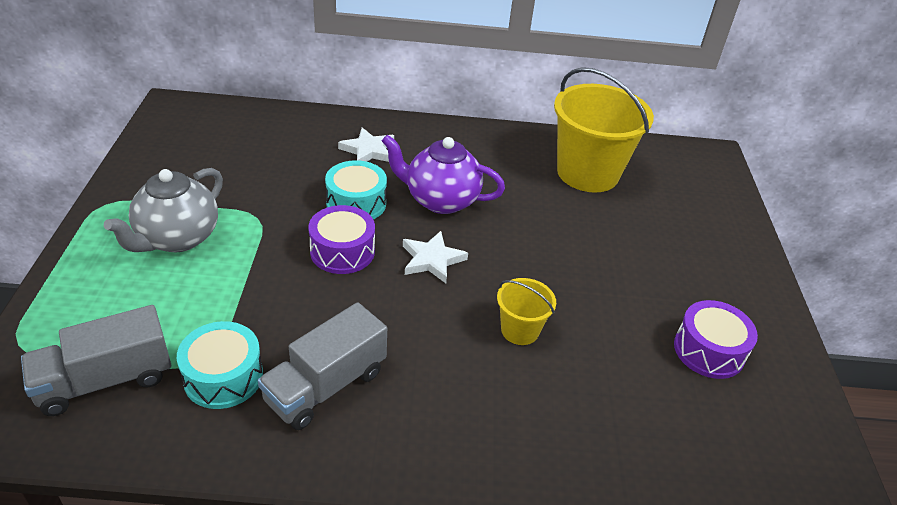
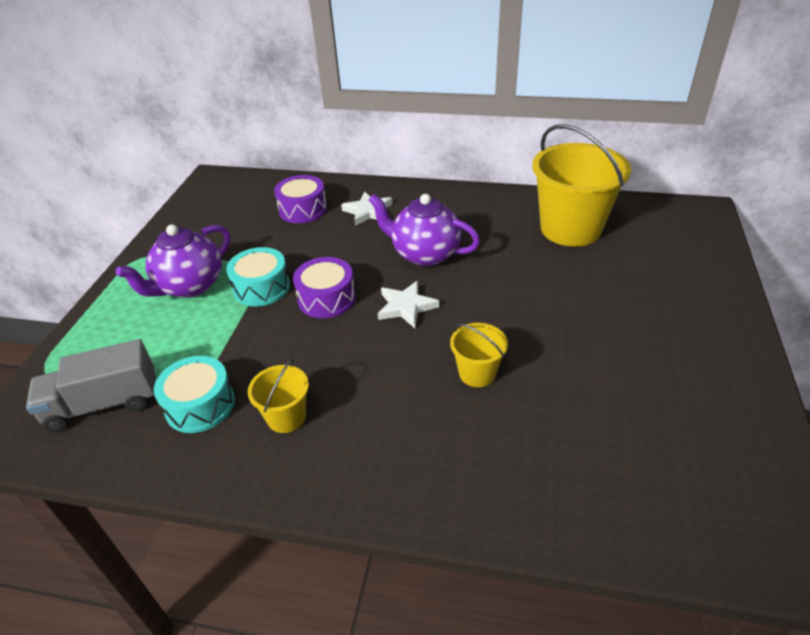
camera: 15 degrees right, 0 degrees up
grey teapot [104,168,223,252] -> purple teapot [116,224,230,298]
grey truck [258,302,387,430] -> yellow bucket [248,359,309,433]
turquoise drum [325,160,387,219] -> turquoise drum moved to [226,247,290,307]
purple drum [674,300,758,379] -> purple drum moved to [274,175,327,223]

